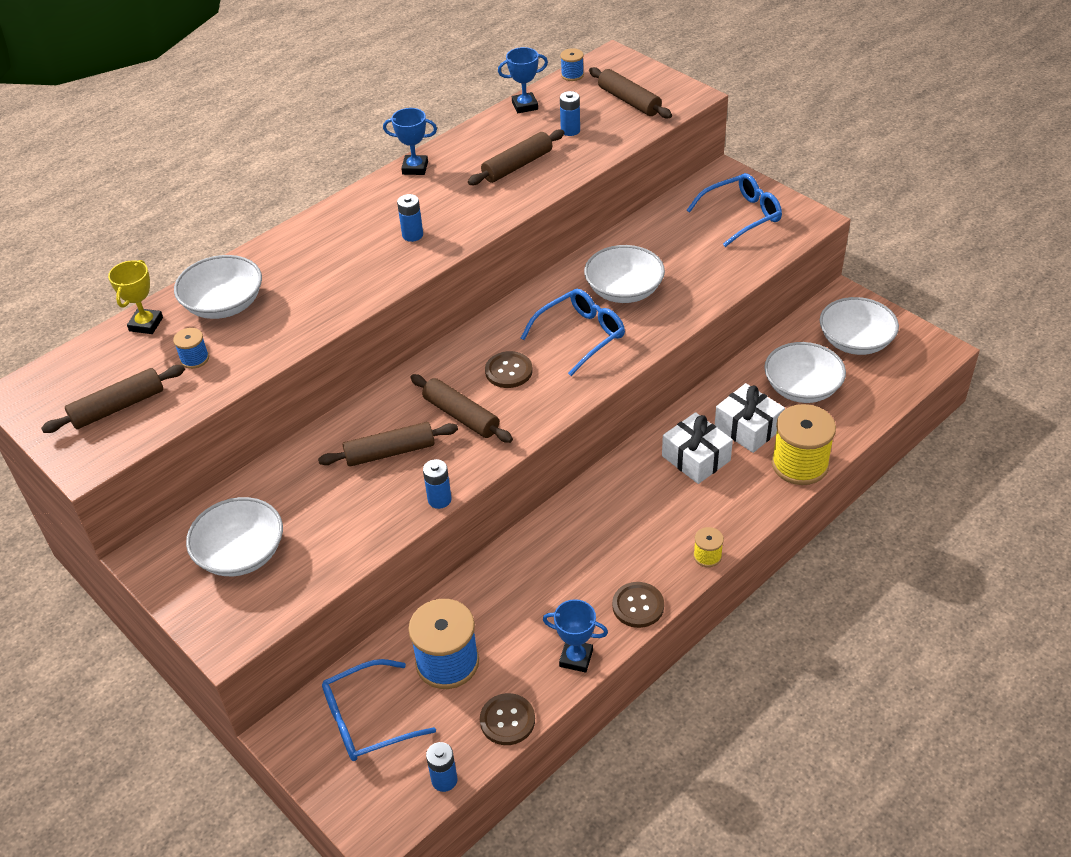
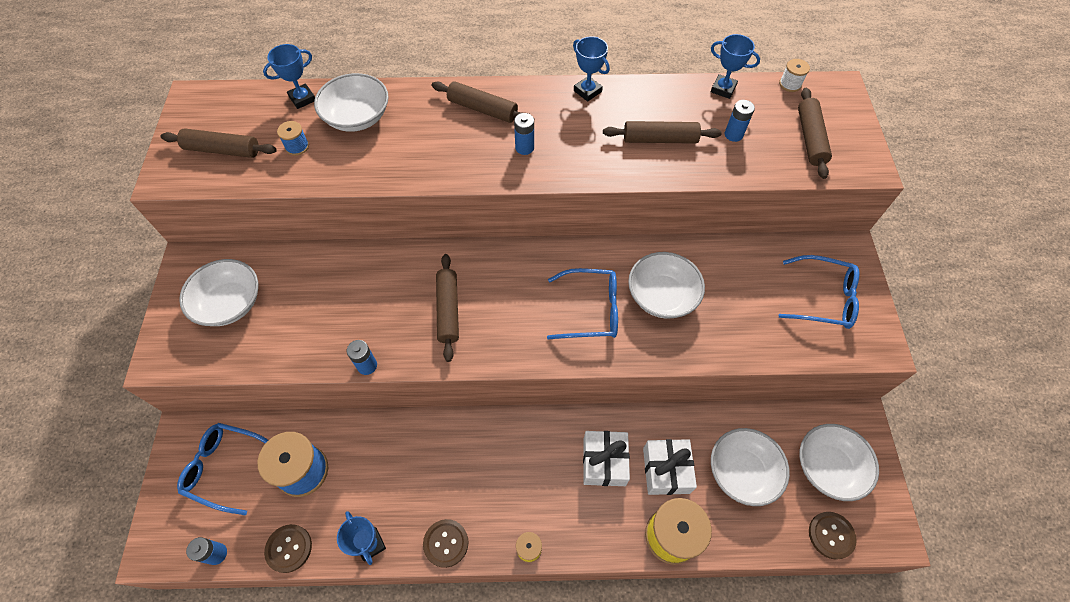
camera: 40 degrees right, 15 degrees up
yellow trophy [108,260,163,334] -> blue trophy [263,44,315,109]
brown rolling pin [318,422,458,467] -> brown rolling pin moved to [432,81,534,123]
brown button [485,351,533,388] -> brown button moved to [809,512,857,560]
blue spool [560,48,584,81] -> white spool [779,59,810,92]

